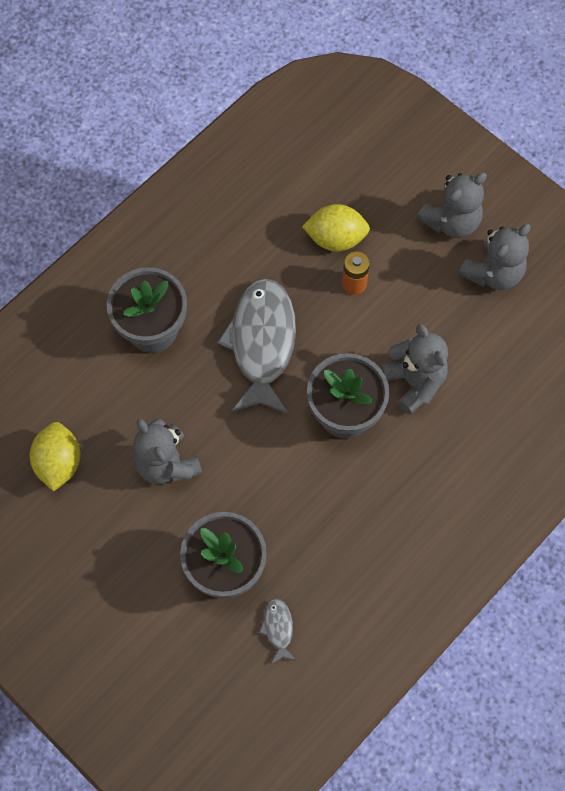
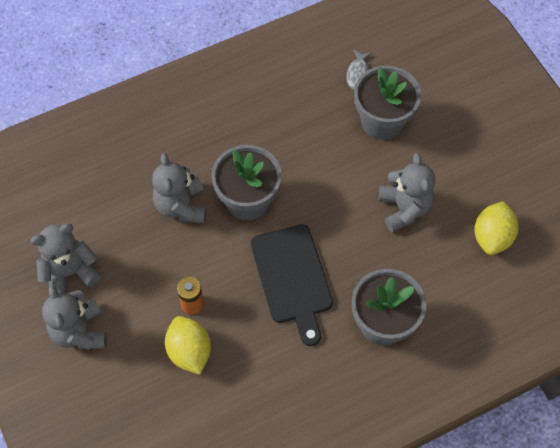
camera: 160 degrees left, 5 degrees down
grey fish [217,278,296,414] -> black cutting board [251,225,333,346]
yellow lemon [302,204,370,251] -> yellow lemon turned 45 degrees clockwise [165,316,211,375]
grey teddy bear [417,173,487,238] -> grey teddy bear turned 90 degrees counterclockwise [42,285,107,350]

